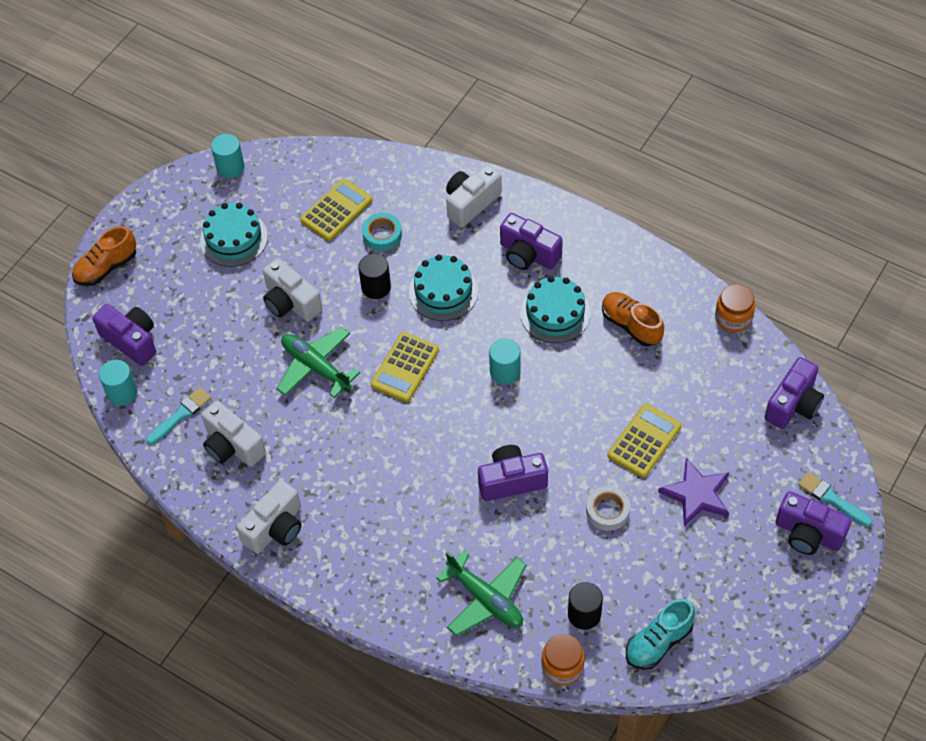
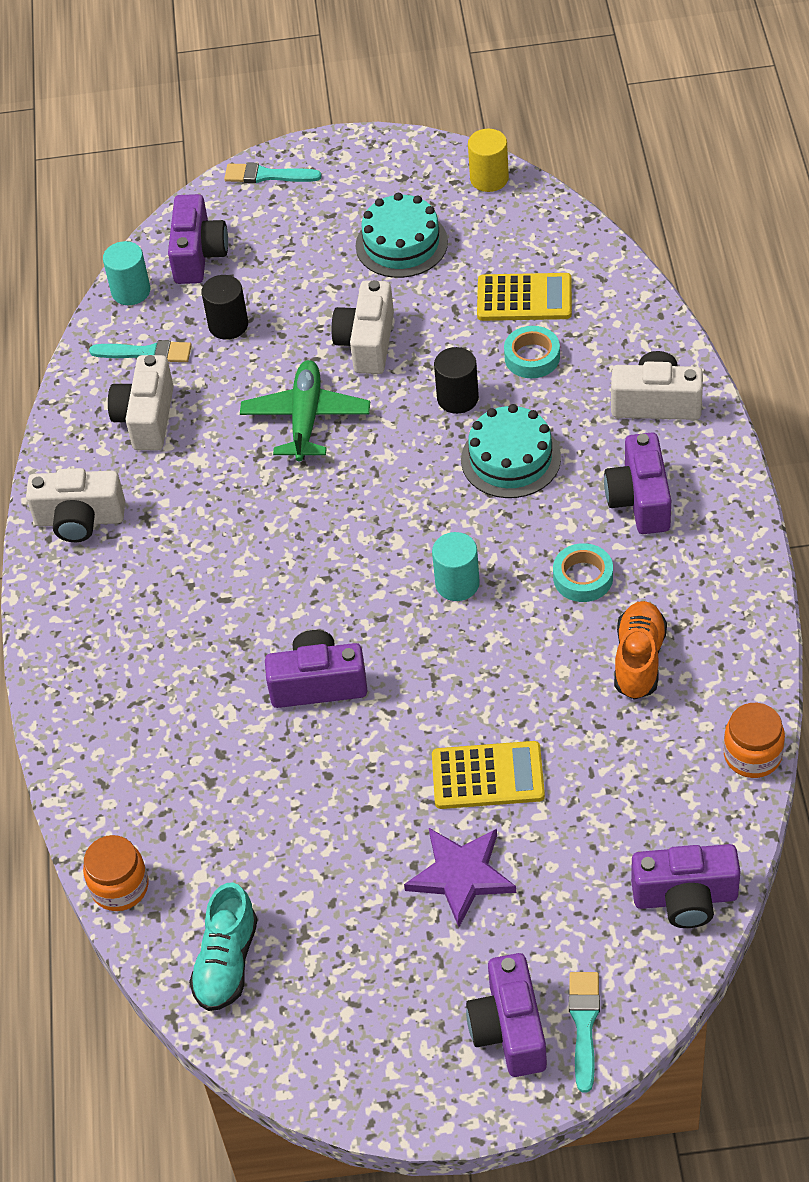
camera: 55 degrees right, 5 degrees down
orange shoe [72,226,136,286] -> turquoise brush [224,163,322,183]
turquoise cylinder [211,134,244,178] -> yellow cylinder [468,129,509,192]
yellow calculator [371,332,439,402] -> none
green plane [436,550,526,636] -> none
purple camera [478,445,548,501] -> purple camera turned 45 degrees counterclockwise [265,630,367,708]
turquoise cake [520,276,591,343] -> turquoise tape [553,543,613,602]
black cylinder [568,582,603,630] -> black cylinder moved to [201,275,248,340]
white tape [586,486,630,531] -> none
turquoise shoe [626,599,695,670] -> turquoise shoe turned 90 degrees counterclockwise [189,882,258,1011]

